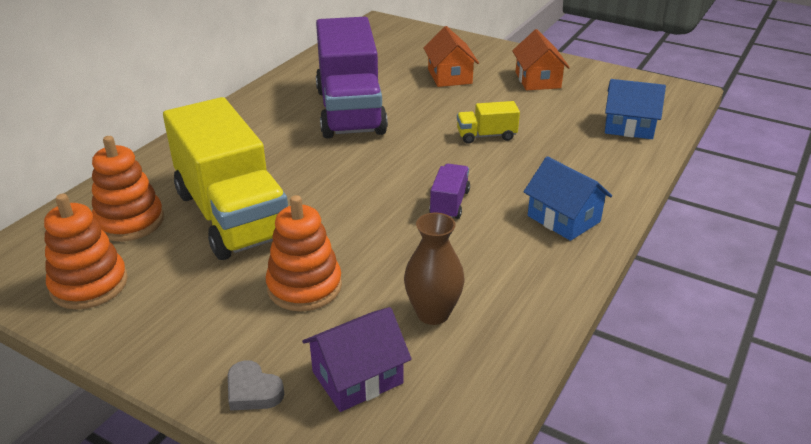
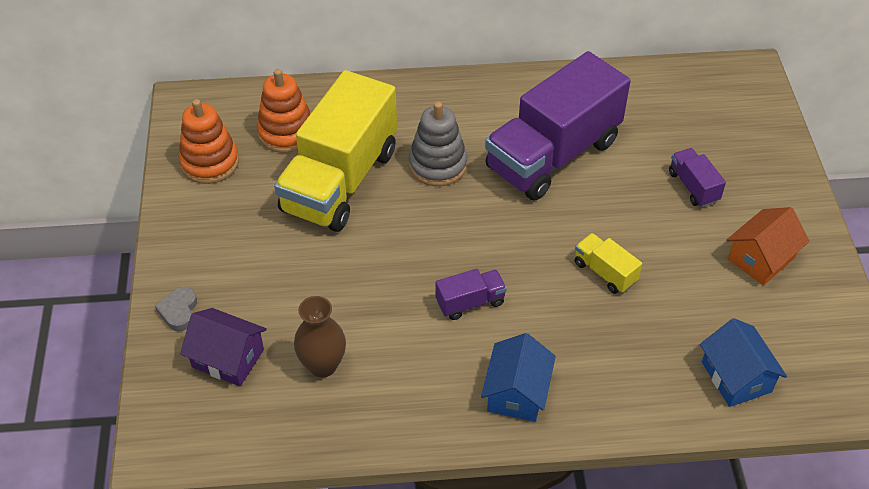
camera: 55 degrees right, 15 degrees up
orange stacking toy [266,195,342,311] -> none
orange house [424,26,479,87] -> purple truck [669,148,726,207]
none -> grey stacking toy [409,102,467,186]

